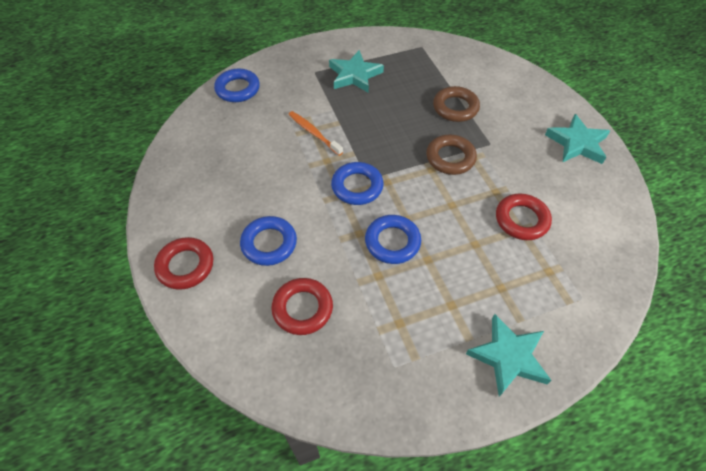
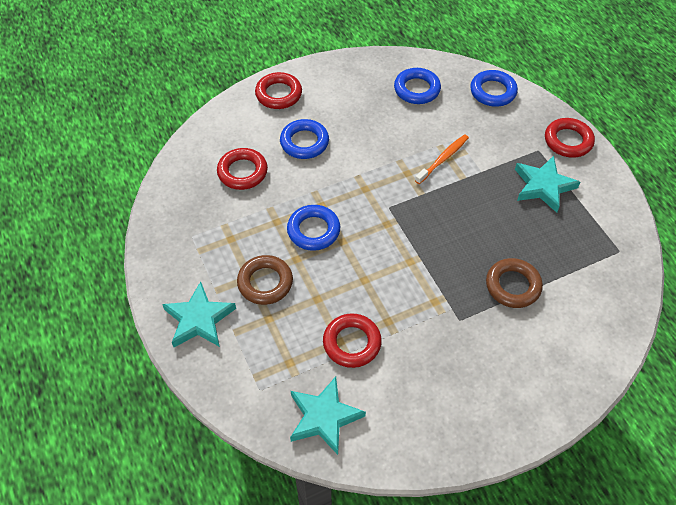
camera: 85 degrees right, 0 degrees up
blue ring [331,162,384,205] -> blue ring moved to [394,68,441,104]
brown ring [426,135,477,175] -> brown ring moved to [237,255,293,305]
turquoise star [545,114,610,164] -> turquoise star moved to [290,377,366,455]
none -> red ring [545,118,595,158]

